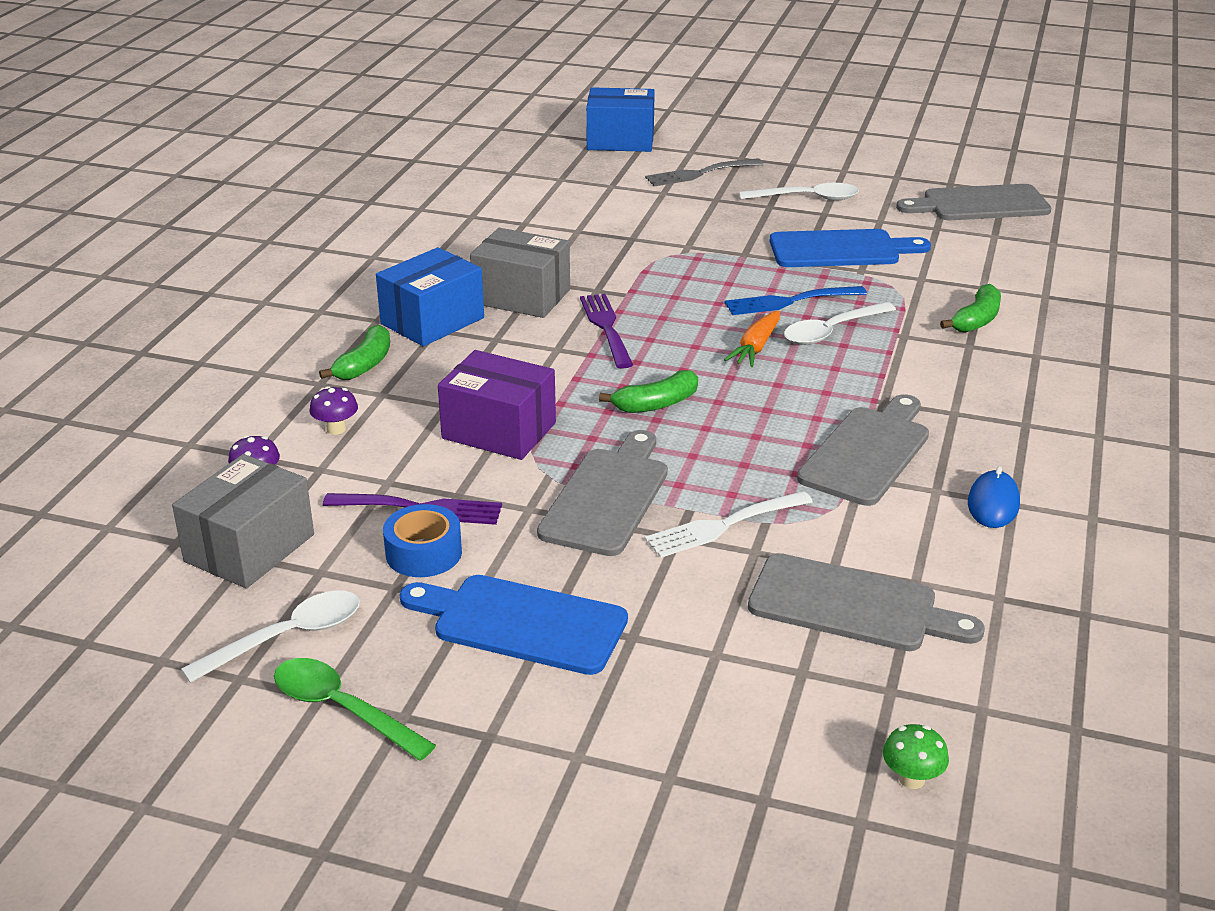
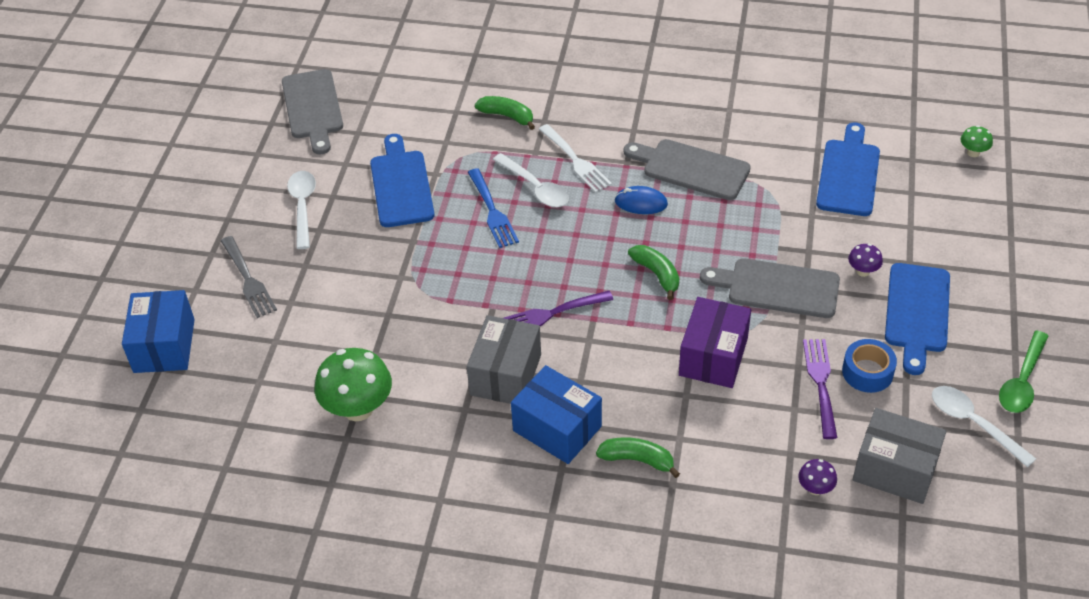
camera: 95 degrees left, 15 degrees up
purple mushroom [309,386,358,435] -> purple mushroom moved to [848,244,883,277]
white fork [645,491,813,558] -> white fork moved to [539,124,612,193]
orange carrot [724,311,780,367] -> none
grey cutting board [748,553,985,651] -> blue cutting board [816,123,880,216]
blue mouse [968,466,1020,528] -> blue mouse moved to [614,186,668,214]
none -> green mushroom [314,348,392,421]

